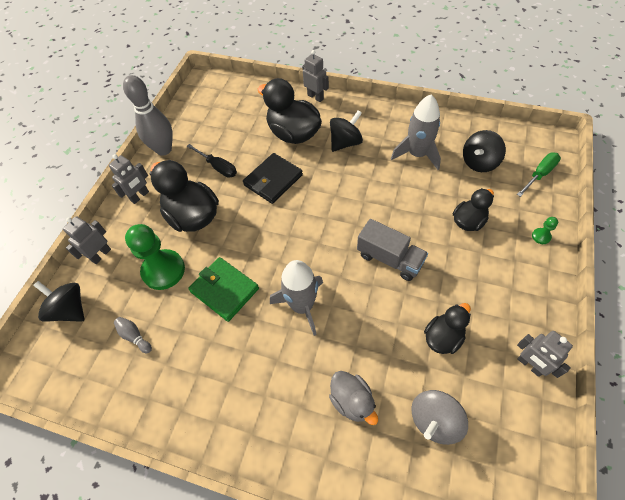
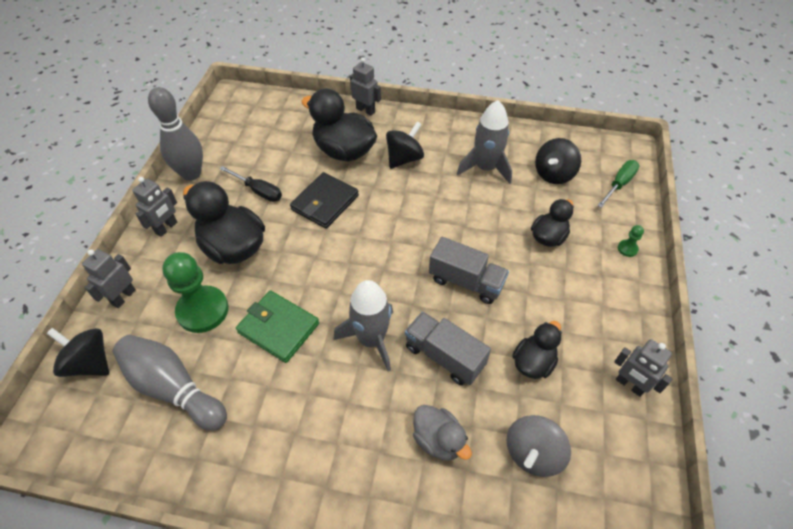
camera: 10 degrees left, 5 degrees down
grey bowling pin [114,317,152,353] -> grey bowling pin [112,335,227,431], size x2.31
none -> grey truck [405,311,491,385]

